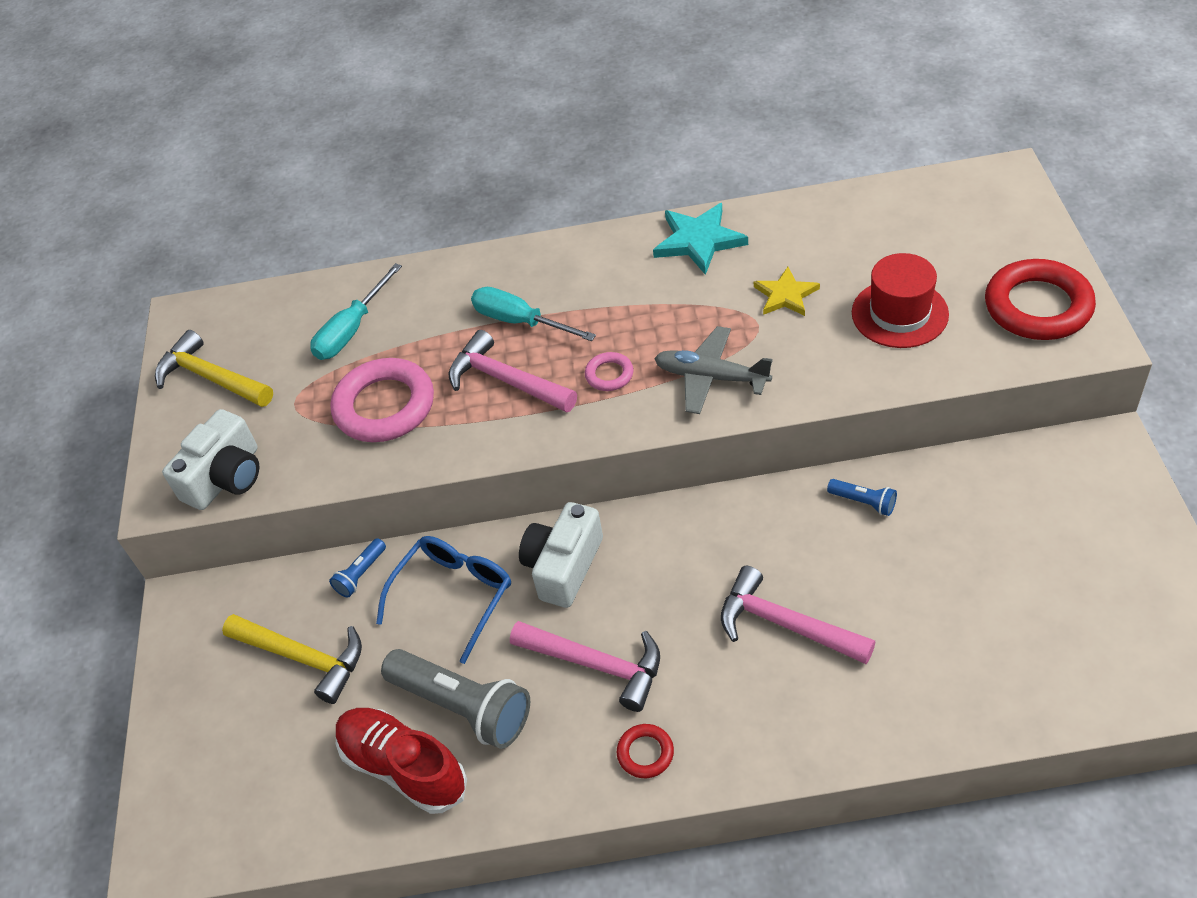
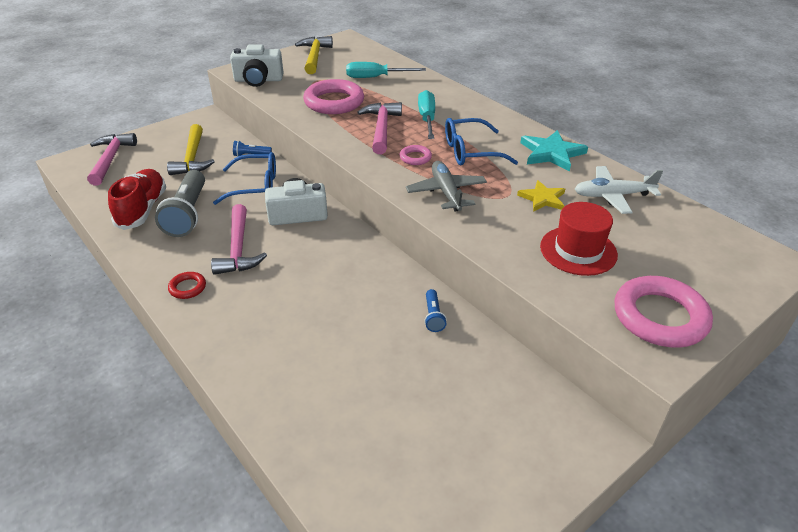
camera: 50 degrees right, 10 degrees down
pink hammer [721,566,876,664] -> pink hammer moved to [87,133,137,186]
red ring [985,259,1096,340] -> pink ring [614,276,713,348]
none -> blue glasses [445,118,518,165]
none -> white plane [575,166,663,214]

